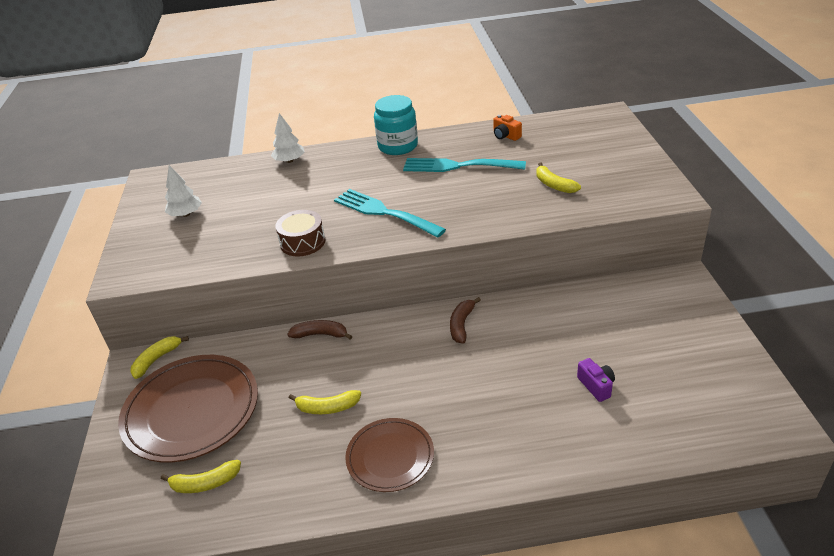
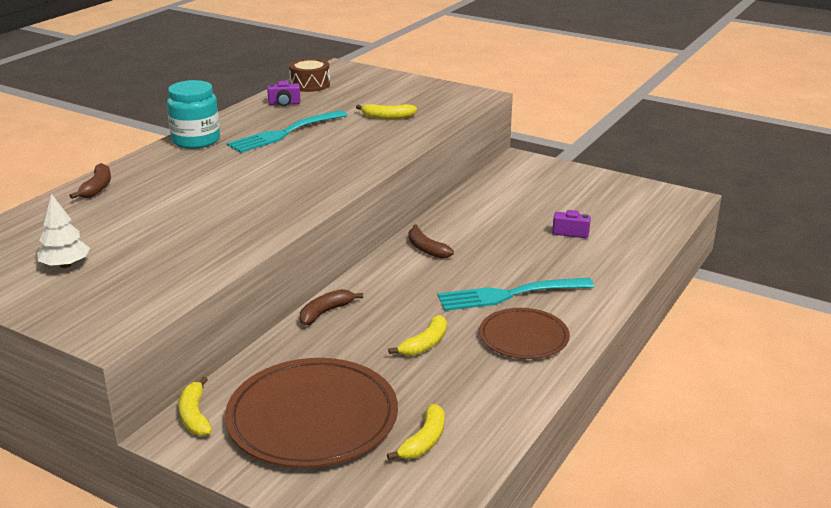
camera: 55 degrees left, 10 degrees down
white tree [271,113,305,163] -> brown banana [70,163,111,199]
brown drum [275,210,325,256] -> brown drum moved to [289,58,330,92]
turquoise fork [334,189,446,238] -> turquoise fork moved to [438,278,594,311]
orange camera [493,115,522,141] -> purple camera [267,81,300,106]

